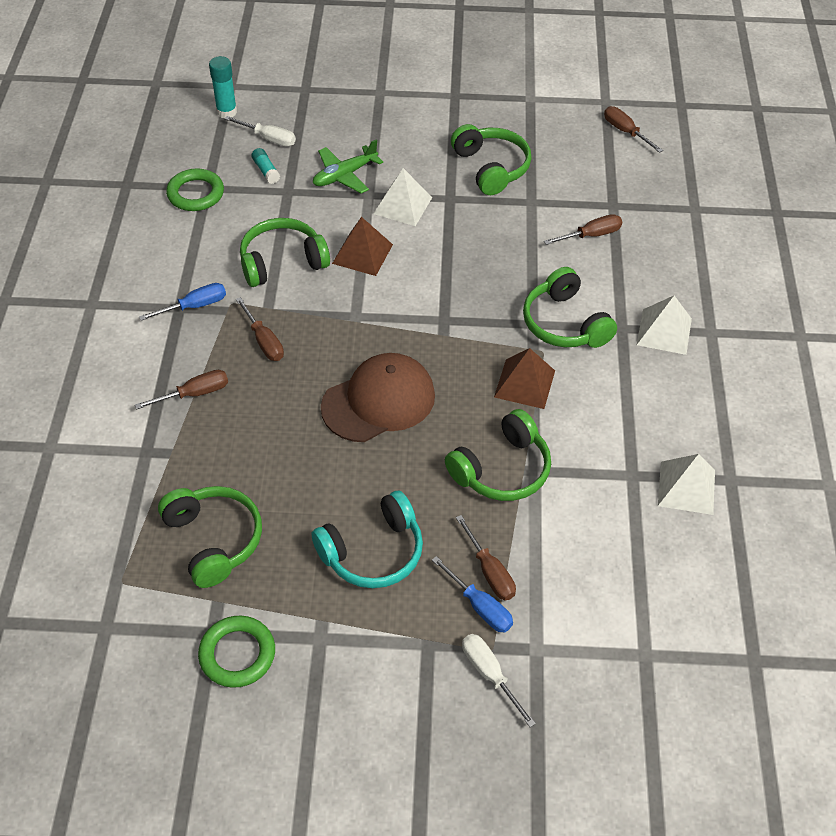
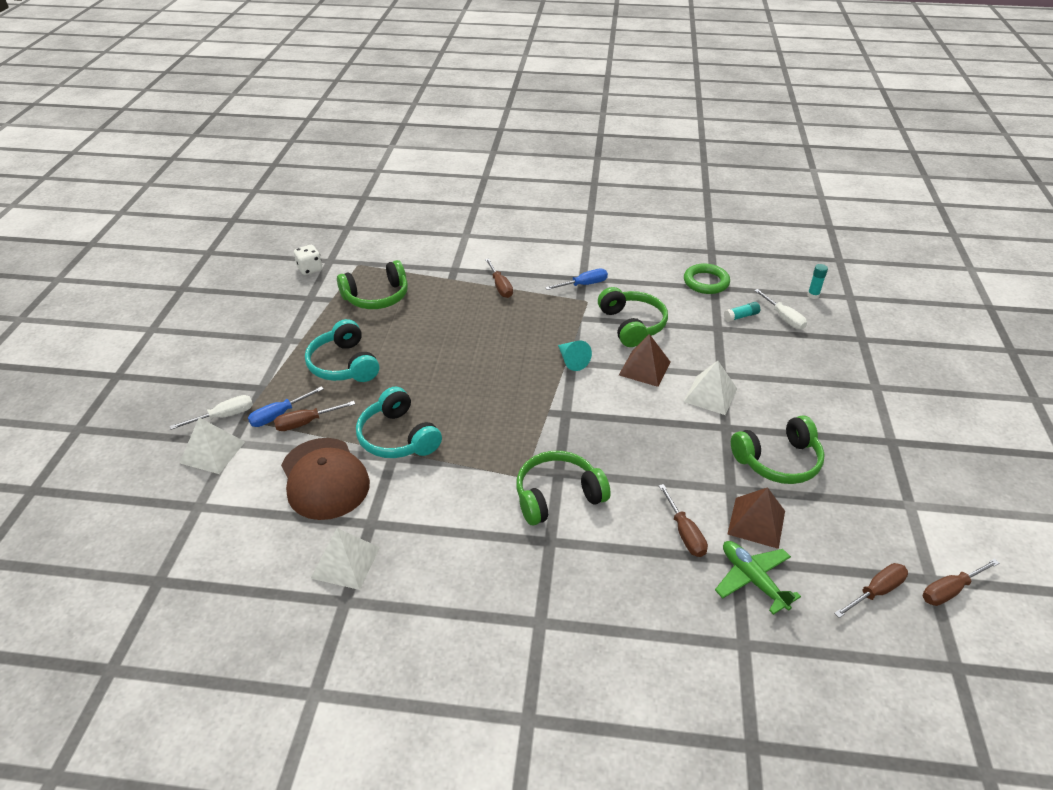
camera: 95 degrees right, 10 degrees down
blue screwdriver [139,283,226,321] -> blue screwdriver turned 90 degrees counterclockwise [545,269,608,290]
green ring [198,615,275,688] -> none
turquoise glue stick [209,56,237,118] -> turquoise glue stick [807,264,828,299], size x0.66
white screwdriver [225,116,296,147] -> white screwdriver turned 60 degrees counterclockwise [754,289,807,329]
brown screwdriver [236,297,284,361] -> brown screwdriver moved to [923,559,1000,606]
green plane [313,139,383,193] -> green plane moved to [715,541,801,615]
brown cap [321,353,435,442] -> brown cap moved to [281,438,370,520]
green headphones [445,409,551,501] -> turquoise headphones [356,387,442,458]
brown pyramid [494,348,555,409] -> brown pyramid moved to [728,487,785,549]
white pyramid [637,296,692,355] -> white pyramid moved to [180,417,245,474]
none -> white dice [294,245,322,275]
none -> turquoise cone [558,340,592,371]

